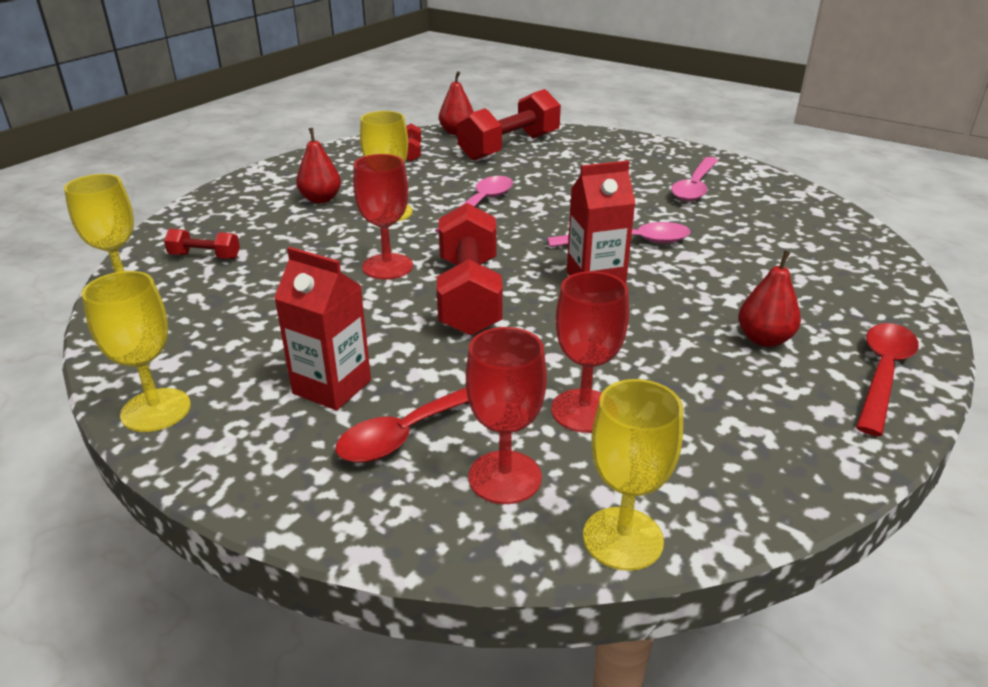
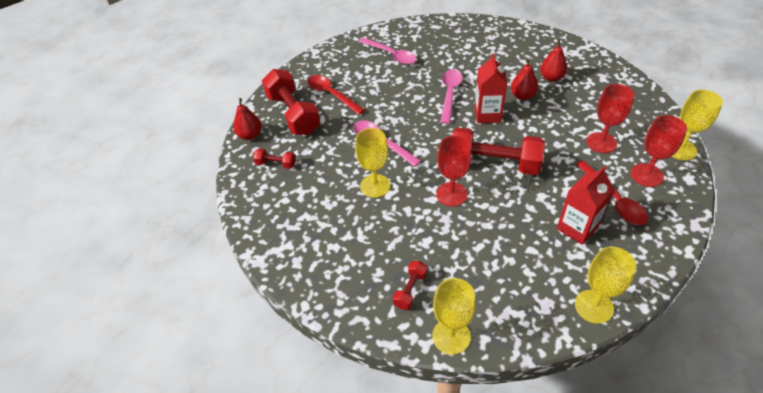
camera: 70 degrees left, 15 degrees up
red pear [296,128,341,203] -> red pear moved to [511,58,538,100]
red spoon [856,323,919,436] -> red spoon moved to [307,75,365,115]

